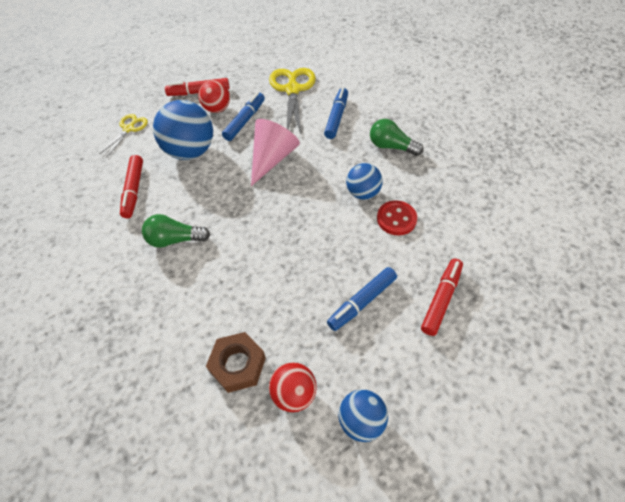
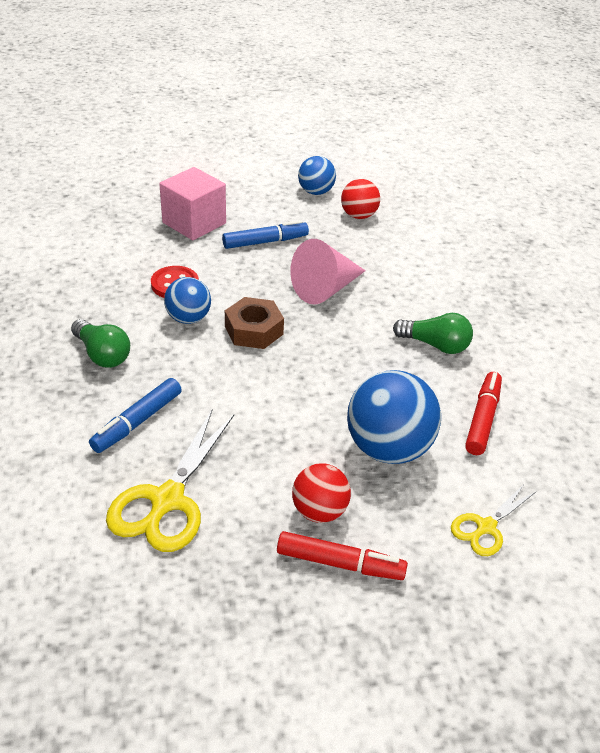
camera: 160 degrees left, 15 degrees down
brown nut [206,332,266,393] -> brown nut moved to [225,297,284,349]
blue marker [222,92,265,141] -> none
pink cone [251,119,300,186] -> pink cone moved to [290,239,366,305]
red marker [421,259,463,336] -> pink cube [159,167,226,240]

